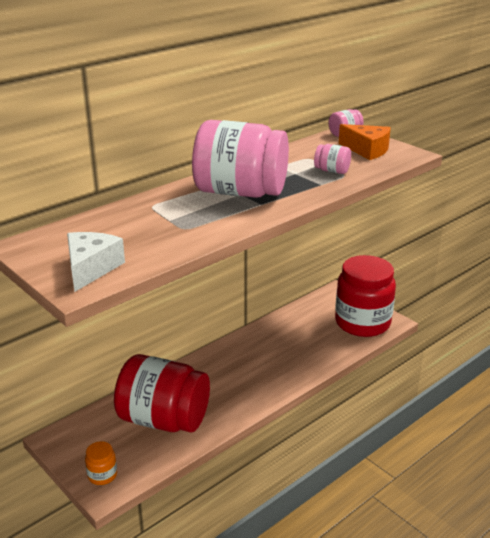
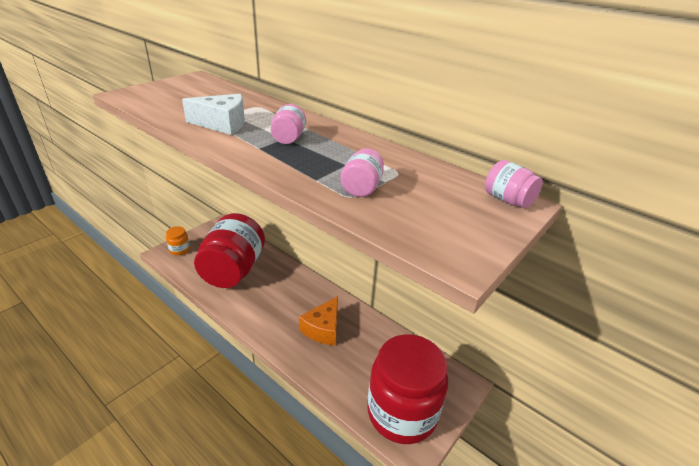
camera: 80 degrees right, 5 degrees up
white cheese [67,232,125,292] -> white cheese moved to [182,94,245,135]
pink jar [192,120,289,198] -> pink jar [271,104,306,144], size x0.40
orange cheese [339,124,391,160] -> orange cheese moved to [299,296,338,345]

